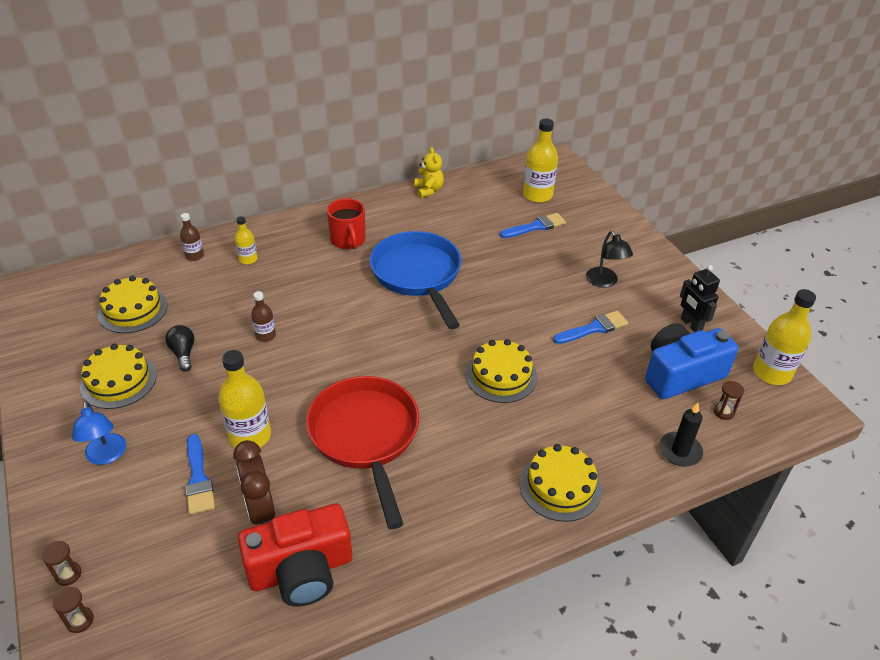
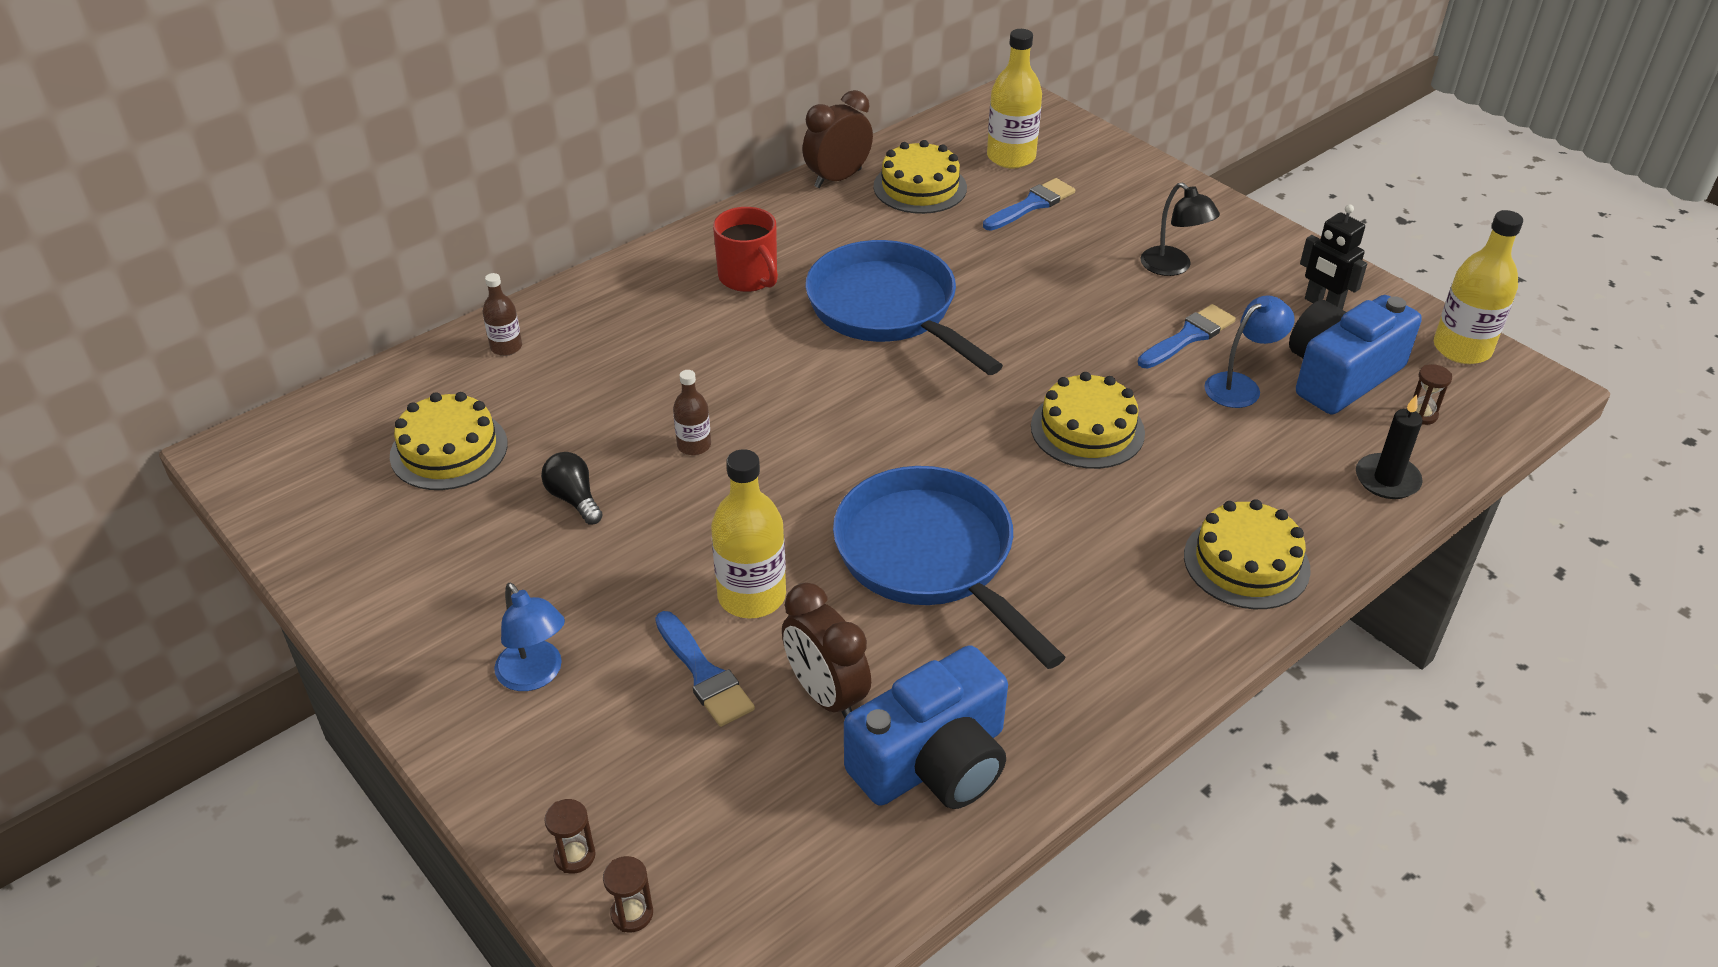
camera: 15 degrees left, 0 degrees up
yellow cake [80,344,157,409] -> yellow cake moved to [873,140,967,214]
yellow bottle [235,216,258,265] -> none
red camera [238,504,352,607] -> blue camera [844,645,1008,809]
red pan [306,376,419,529] -> blue pan [833,466,1066,669]
yellow teddy bear [415,147,444,198] -> brown clock [803,90,873,188]
none -> blue lamp [1204,295,1295,408]

